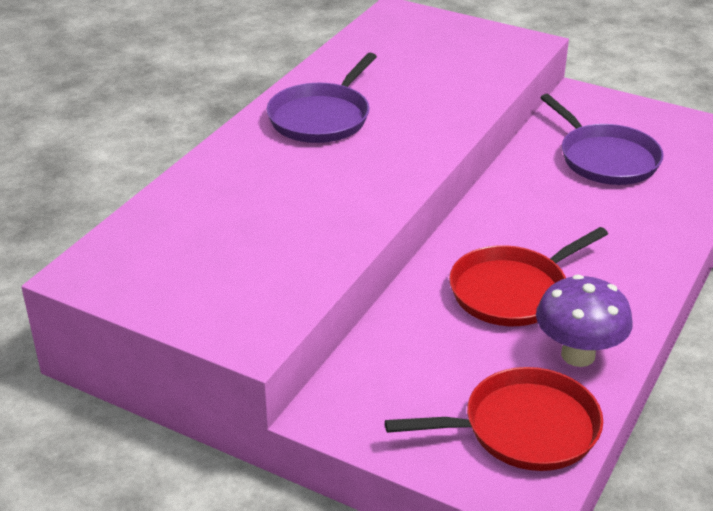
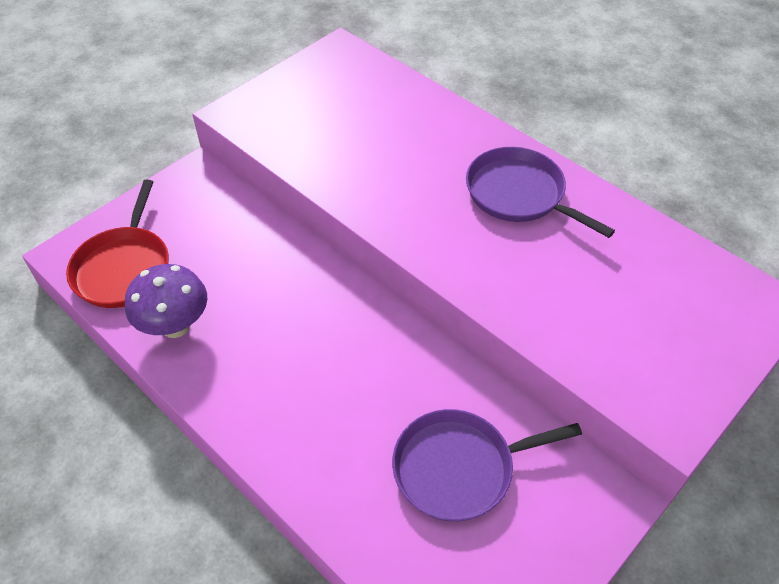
camera: 105 degrees right, 15 degrees up
red pan [449,227,608,326] -> none

